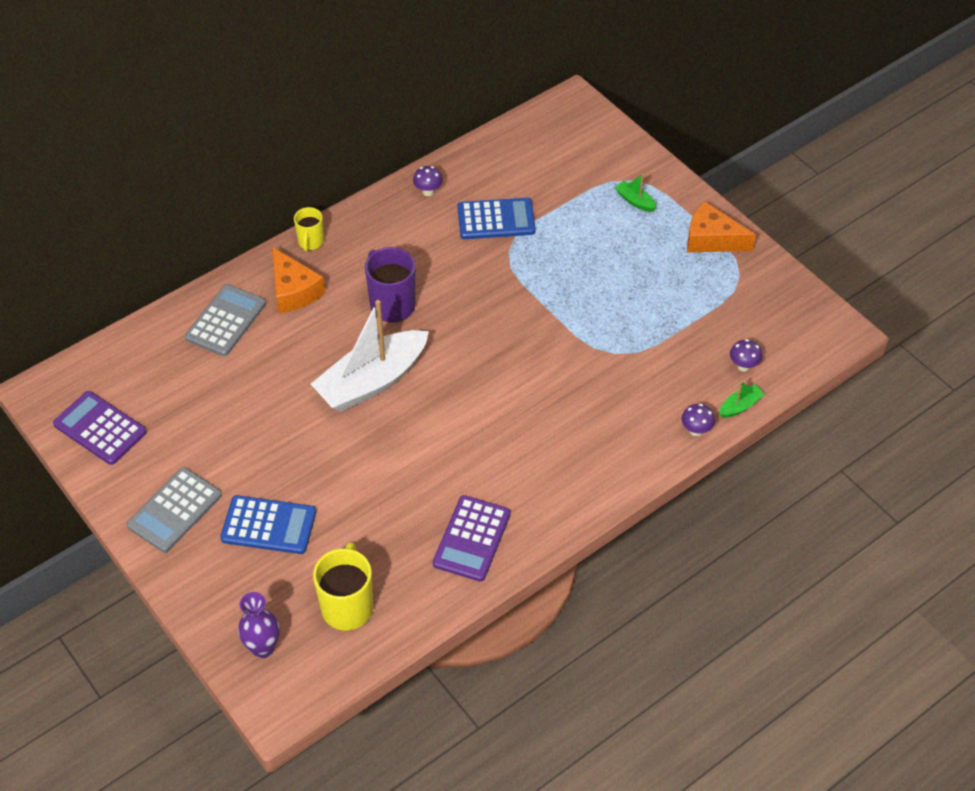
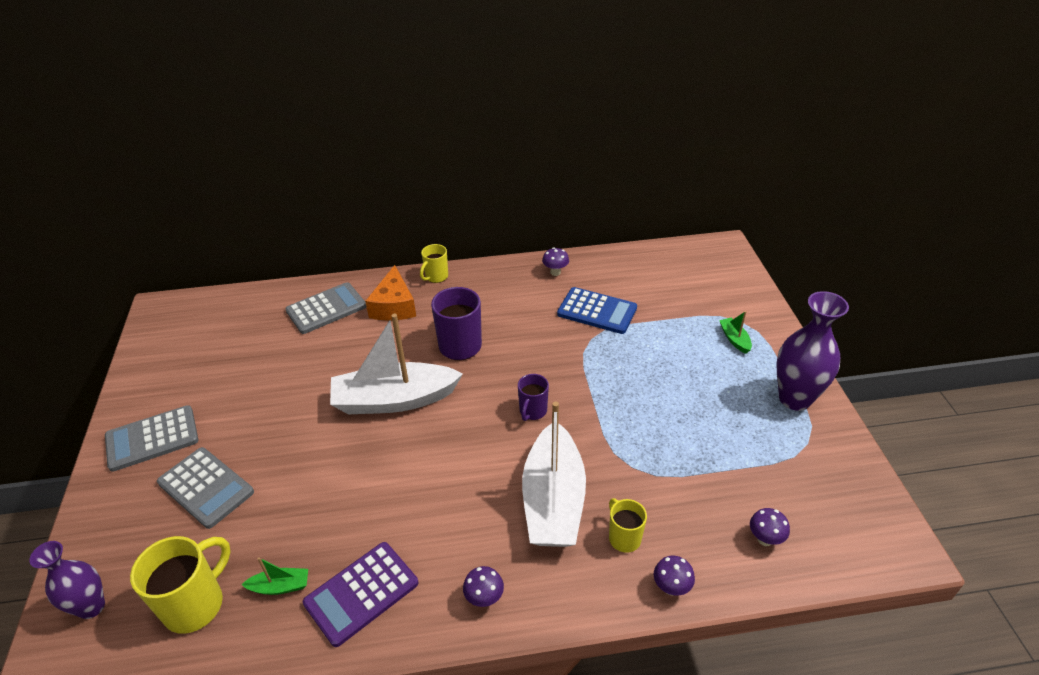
camera: 30 degrees right, 10 degrees down
purple calculator [53,391,147,465] -> none
blue calculator [220,495,316,554] -> grey calculator [157,447,254,529]
orange cheese [687,201,756,252] -> purple vase [777,291,849,411]
green boat [719,381,765,418] -> green boat moved to [241,557,308,595]
none -> purple mushroom [463,566,504,607]
none -> purple mug [518,374,549,421]
none -> white boat [522,401,586,547]
none -> yellow mug [609,498,647,553]

